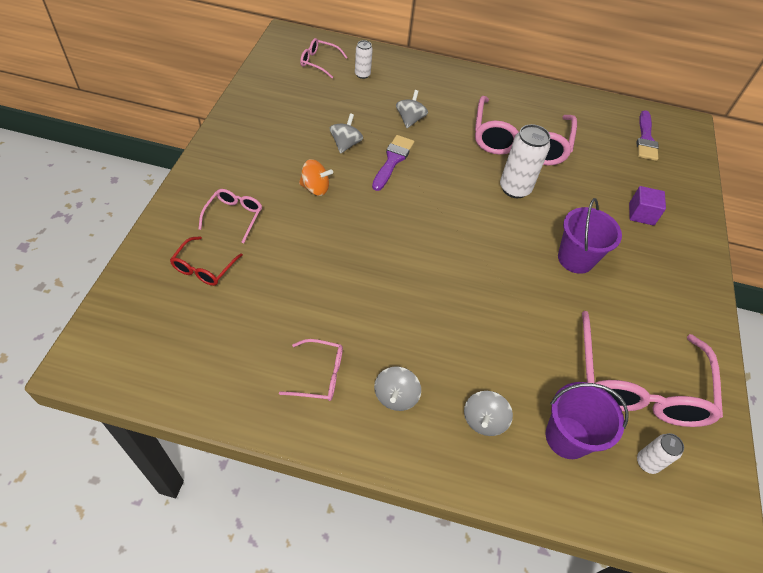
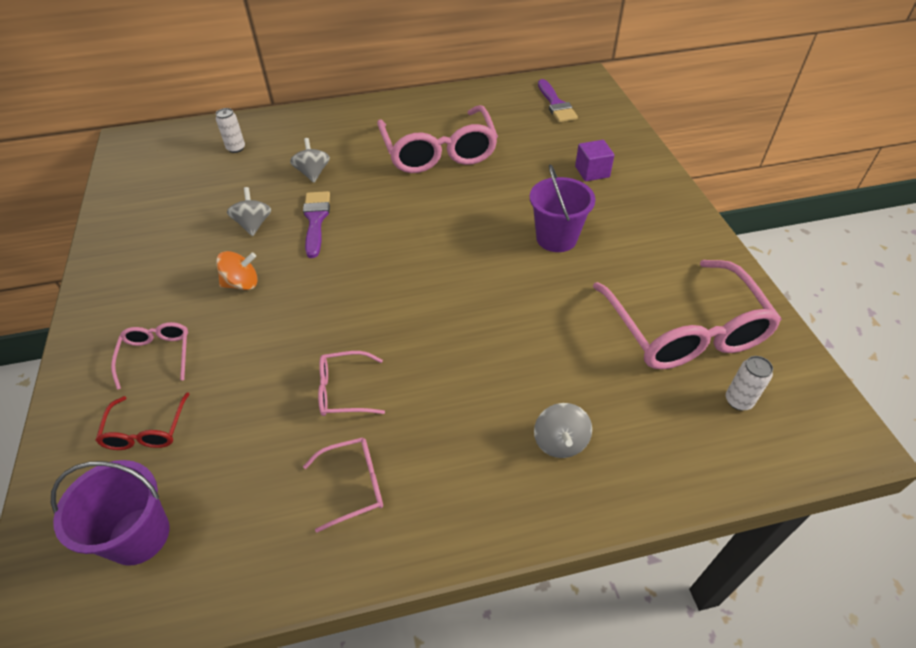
camera: 20 degrees left, 5 degrees down
pink glasses [300,38,348,78] -> pink glasses moved to [318,351,385,416]
grey spinning top [374,367,421,411] -> none
white can [500,124,550,198] -> none
purple bucket [546,382,629,459] -> purple bucket moved to [51,460,170,566]

